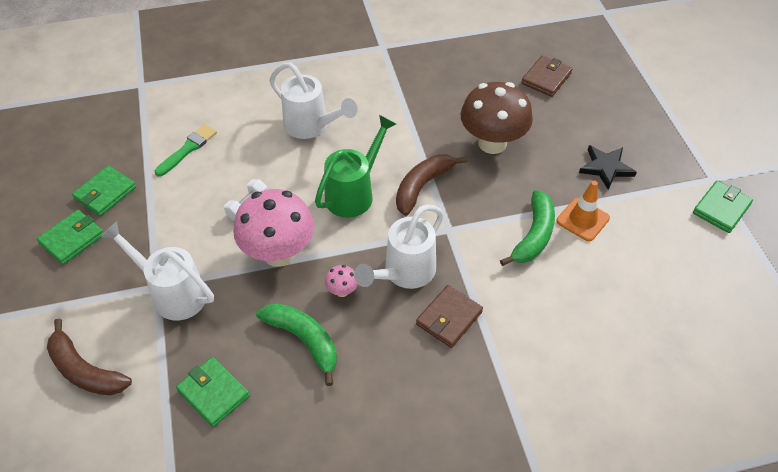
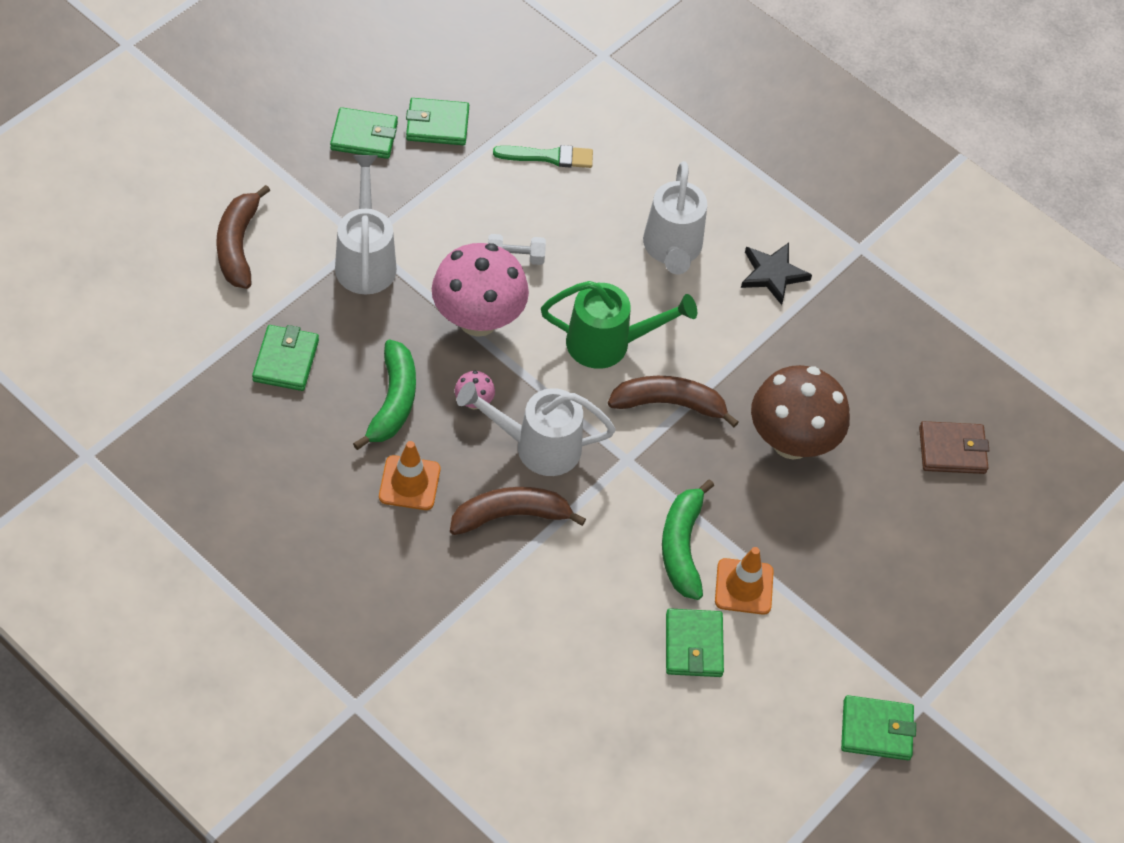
camera: 50 degrees right, 5 degrees up
brown wallet [416,285,483,348] -> brown banana [450,487,586,535]
green banana [500,190,555,266] -> green banana turned 105 degrees clockwise [662,480,714,600]
black star [579,145,637,190] -> black star moved to [741,243,812,305]
none -> orange traffic cone [379,441,440,510]
none -> green wallet [666,608,724,677]

